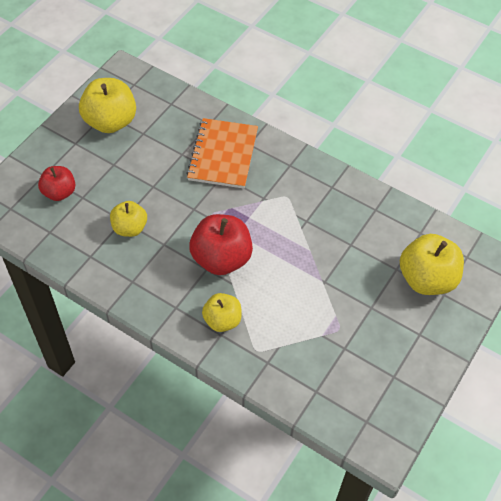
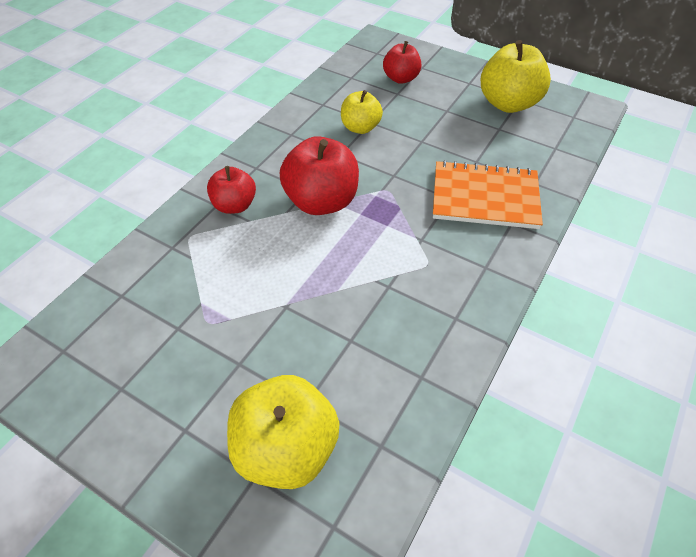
camera: 90 degrees right, 5 degrees down
yellow apple [202,293,242,332] -> red apple [207,166,256,214]

